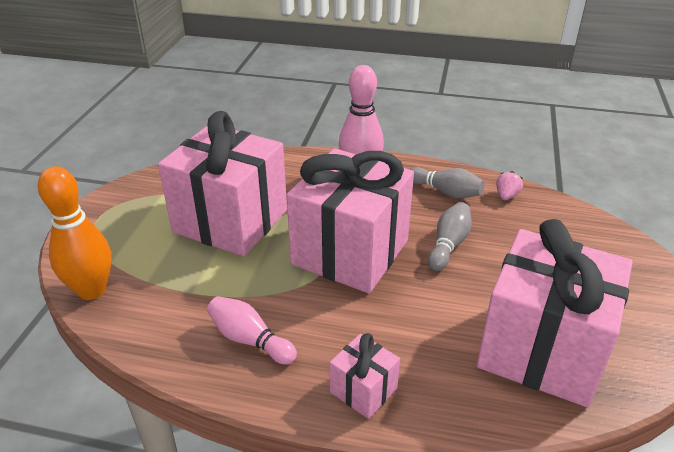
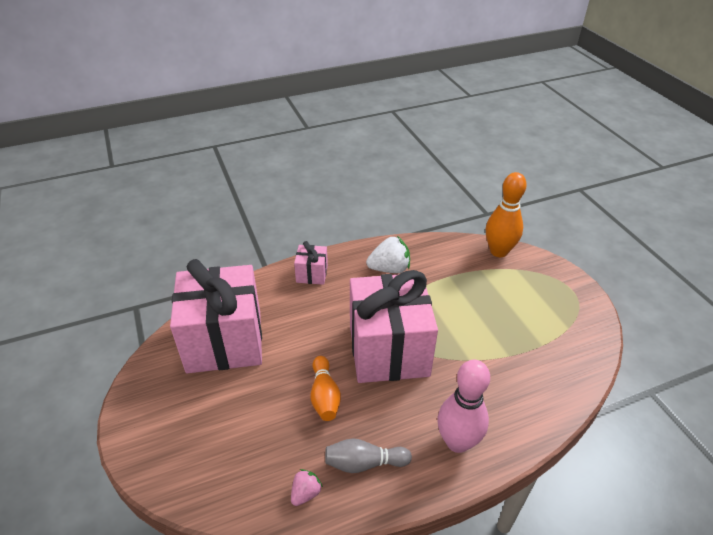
camera: 145 degrees right, 5 degrees up
pink gift [158,111,287,257] -> none
pink bowling pin [207,296,297,365] -> white strawberry [366,236,410,273]
grey bowling pin [428,202,472,271] -> orange bowling pin [310,356,341,421]
pink strawberry [496,171,523,200] -> pink strawberry turned 135 degrees counterclockwise [291,469,323,506]

